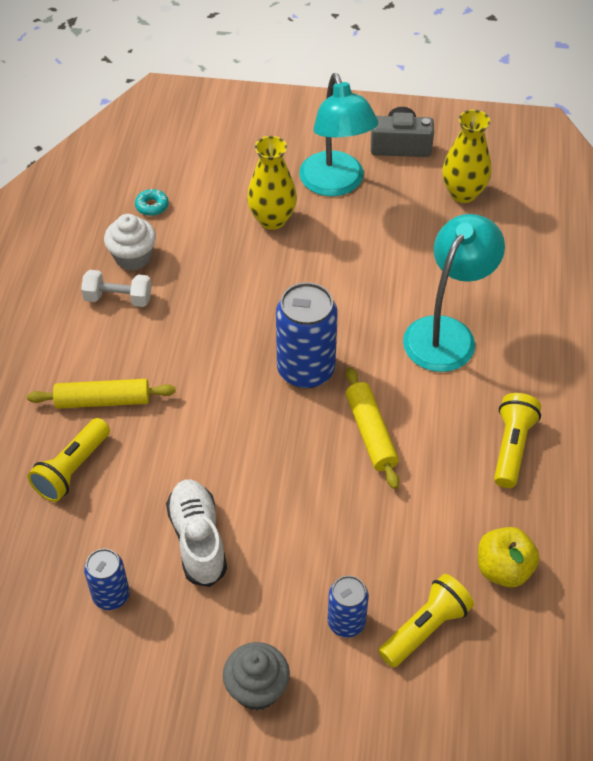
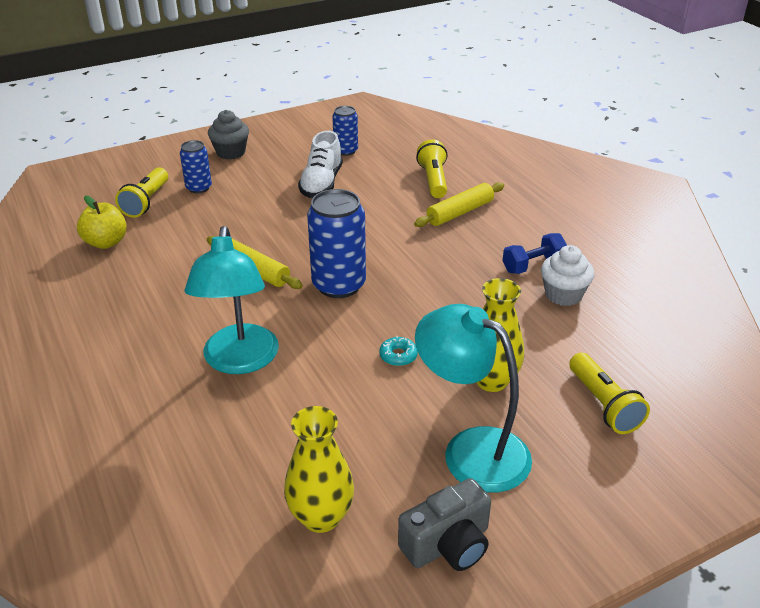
camera: 145 degrees right, 15 degrees down
white dumbbell [81,270,151,307] -> blue dumbbell [503,233,567,274]
turquoise donut [135,189,169,216] -> turquoise donut moved to [379,336,418,366]
white shoe [166,480,227,587] -> white shoe turned 60 degrees clockwise [298,131,343,198]
yellow flashlight [494,393,541,488] -> yellow flashlight moved to [569,353,650,434]

